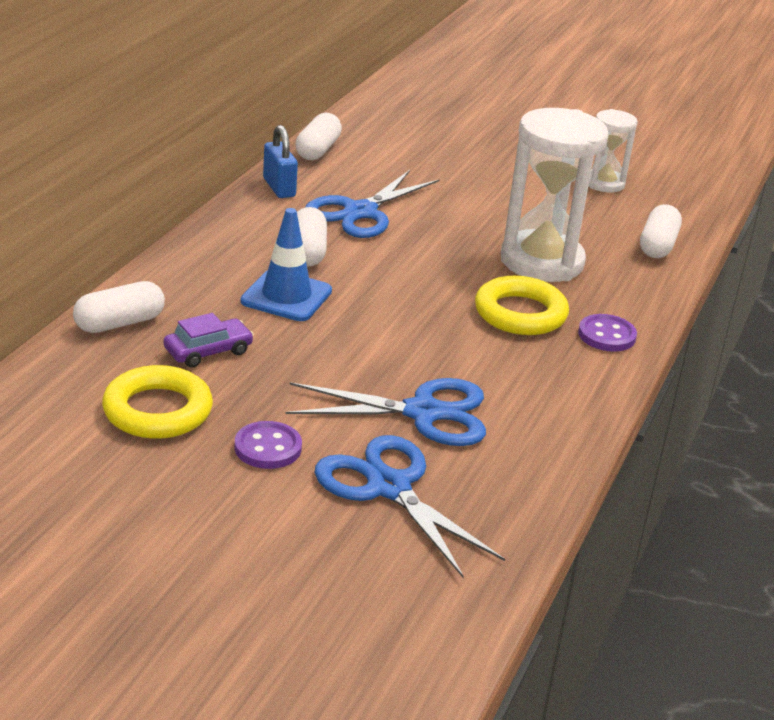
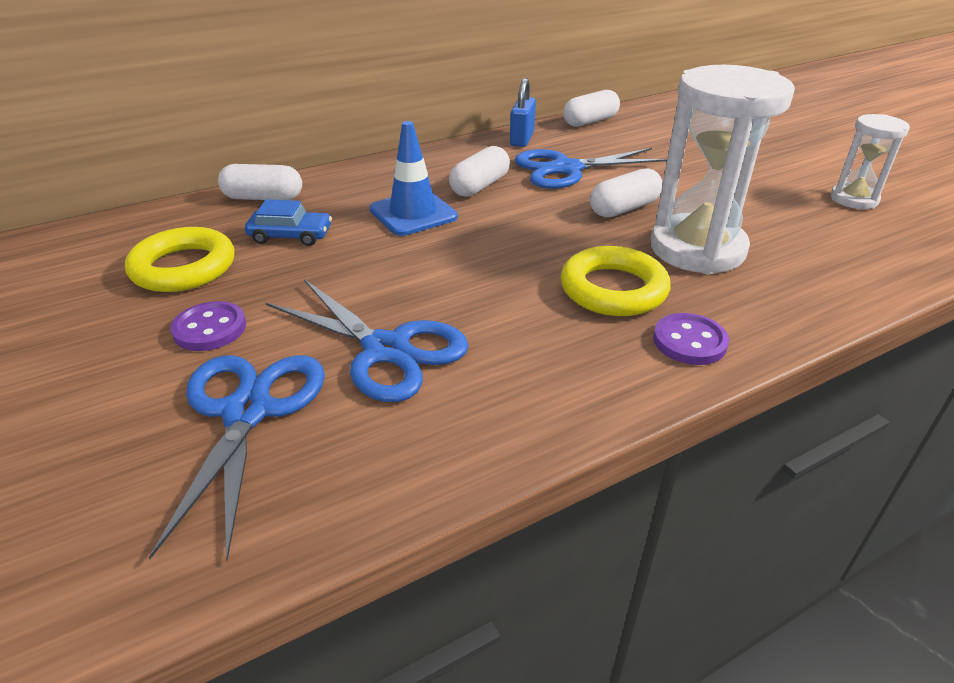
camera: 40 degrees right, 5 degrees up
purple car [164,313,254,367] -> blue car [245,199,332,246]
white capsule [640,204,682,258] -> white capsule moved to [590,168,663,217]

